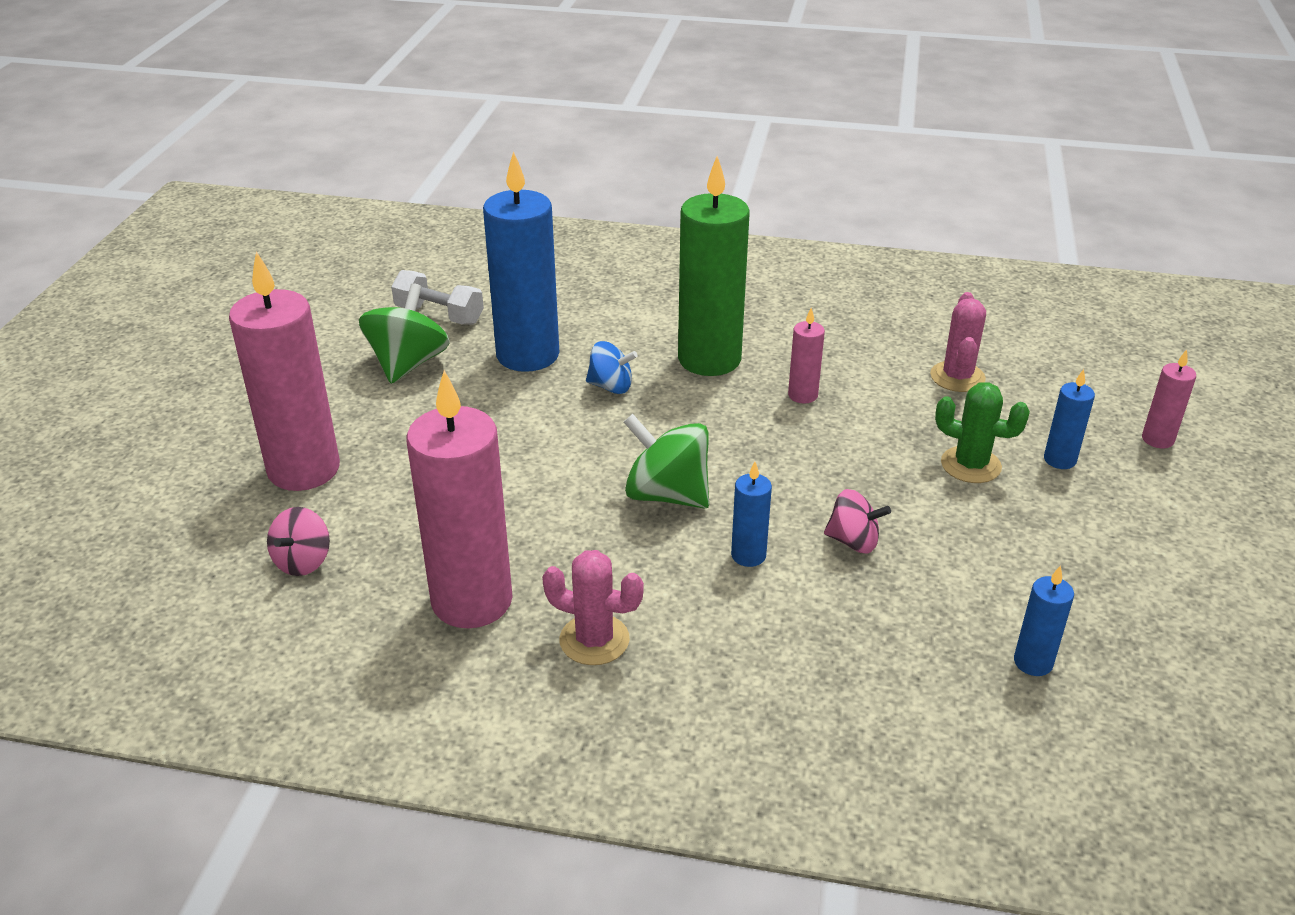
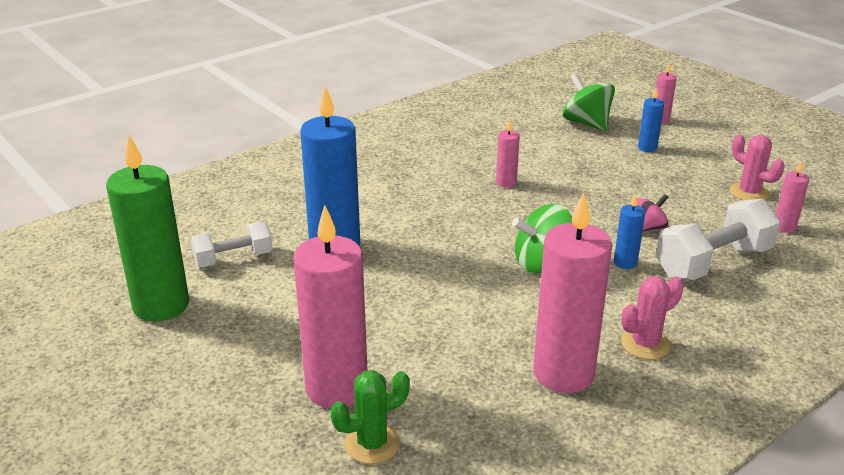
camera: 50 degrees left, 5 degrees down
pink spinning top [267,507,330,576] -> none
green spinning top [359,283,449,384] -> green spinning top moved to [563,73,615,131]
blue spinning top [586,341,638,394] -> none
green candle [678,156,750,376] -> green candle moved to [106,134,189,321]
pink cactus [930,292,986,392] -> pink cactus moved to [730,135,785,200]
green cactus [935,382,1030,483] -> green cactus moved to [330,370,410,464]
blue candle [1014,565,1074,676] -> pink candle [776,160,809,233]
none -> white dumbbell [656,199,780,280]

